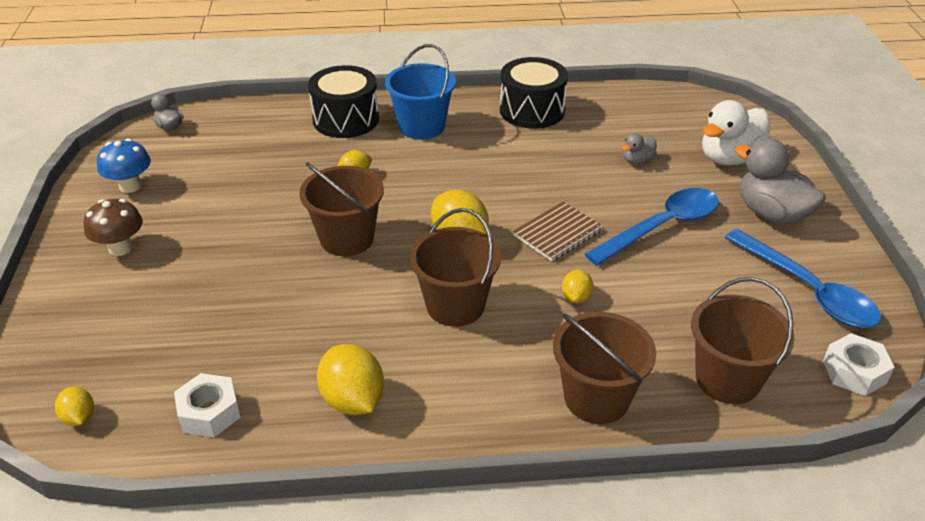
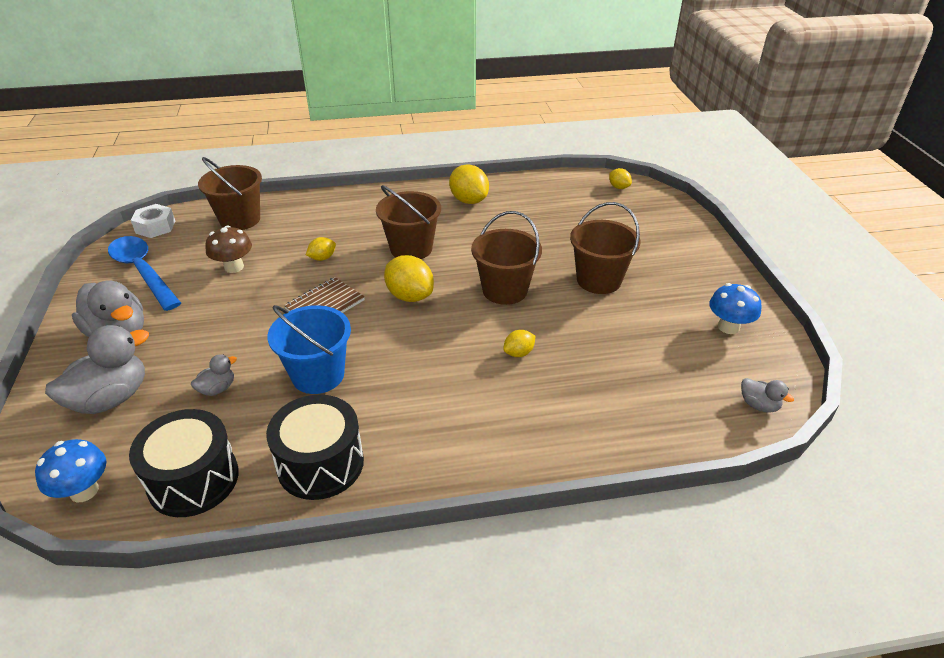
camera: 175 degrees right, 0 degrees up
brown mushroom [84,199,143,256] -> brown mushroom moved to [205,226,252,273]
white nut [174,373,241,437] -> none
black drum [308,65,379,138] -> black drum moved to [129,409,239,517]
blue bucket [385,44,456,140] -> blue bucket moved to [268,305,351,394]
brown bucket [553,312,656,424] -> brown bucket moved to [570,202,641,294]
yellow lemon [562,270,593,303] -> yellow lemon turned 45 degrees clockwise [306,237,336,261]
blue spoon [585,188,719,266] -> none
white duck [702,100,771,165] -> grey duck [45,325,149,414]
none -> blue mushroom [35,439,106,502]

